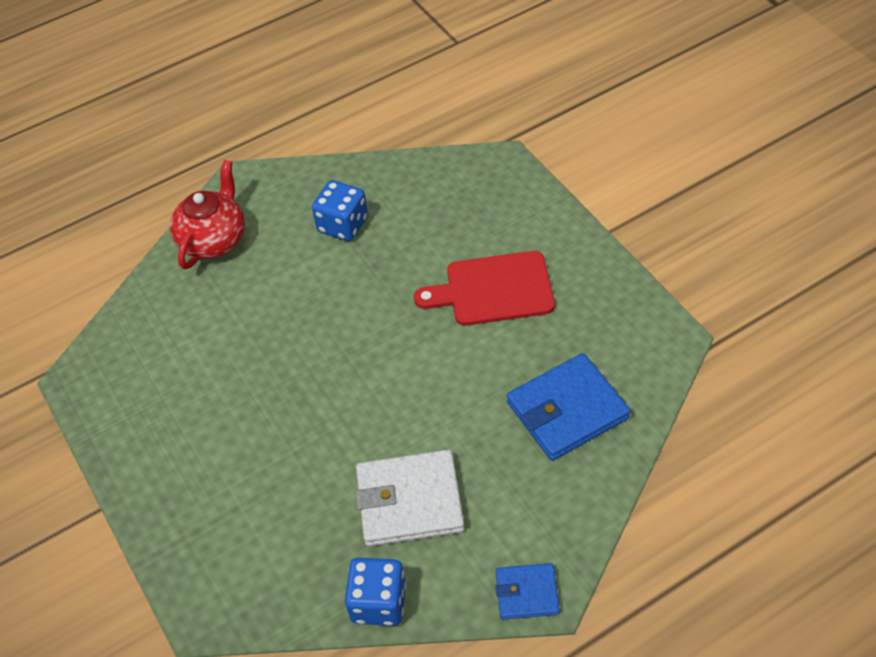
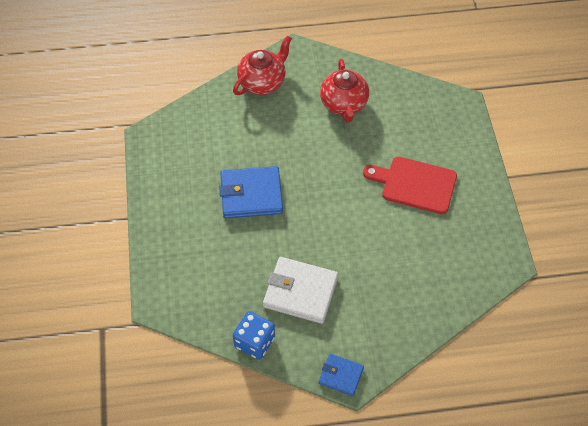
camera: 20 degrees right, 5 degrees up
blue dice [312,180,368,241] -> red teapot [320,59,369,122]
blue wallet [507,353,631,461] -> blue wallet moved to [219,166,283,218]

